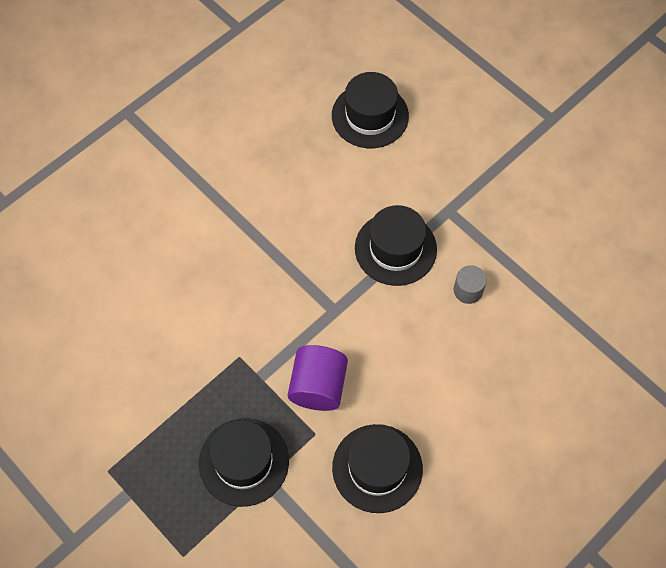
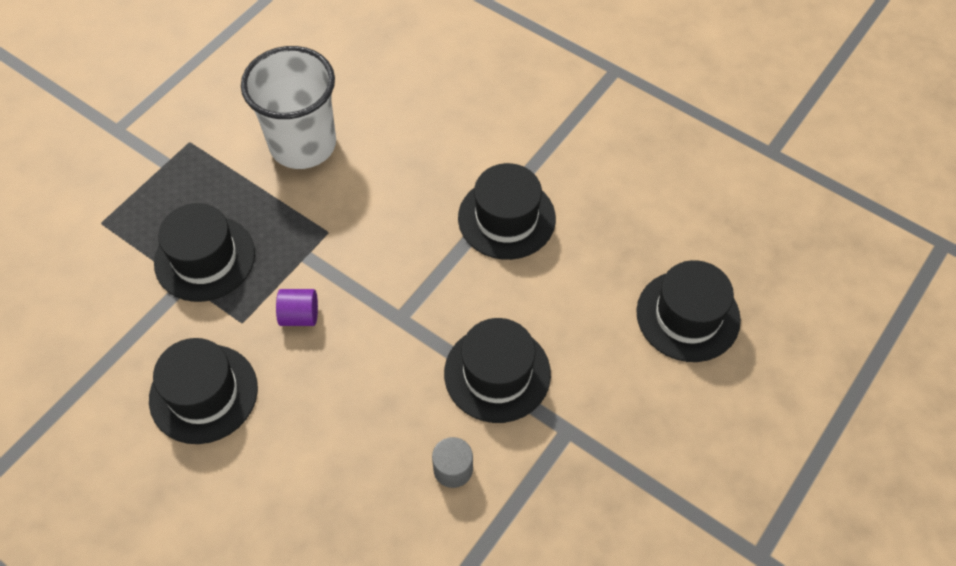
camera: 80 degrees right, 5 degrees down
purple cylinder [288,345,348,411] -> purple cylinder [276,289,318,326], size x0.60
none -> white cup [241,46,336,169]
none -> black hat [458,163,556,260]

